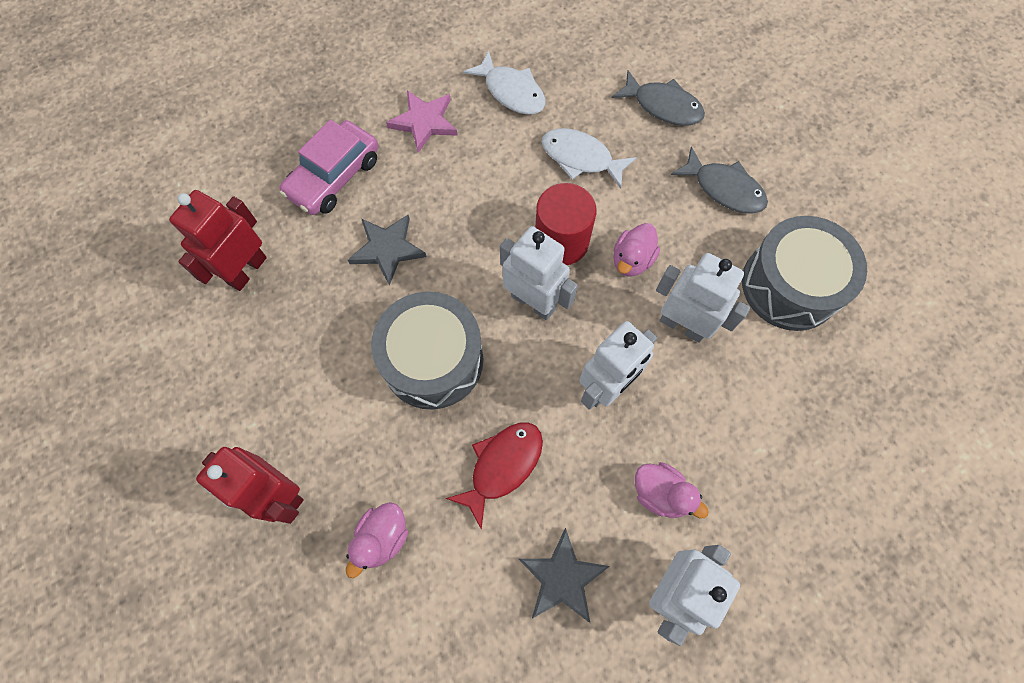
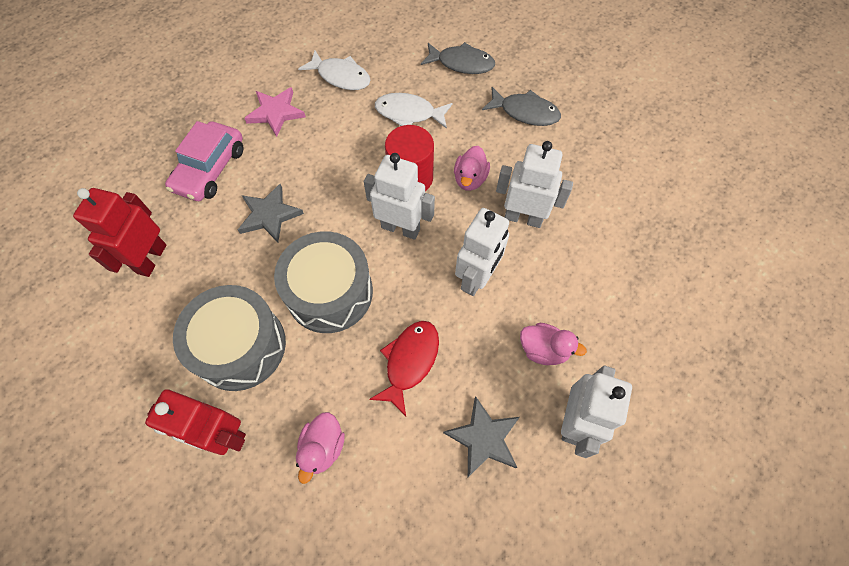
camera: 15 degrees left, 5 degrees down
grey drum [742,216,867,331] -> grey drum moved to [173,285,286,391]

